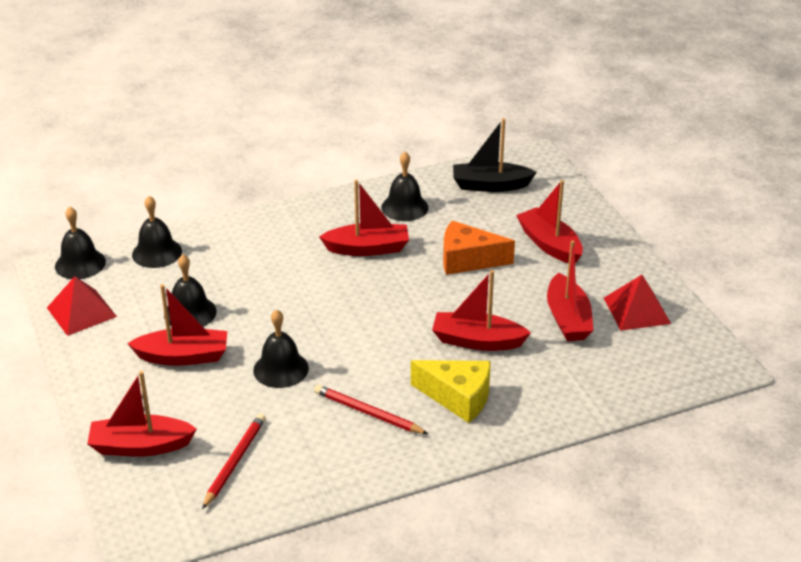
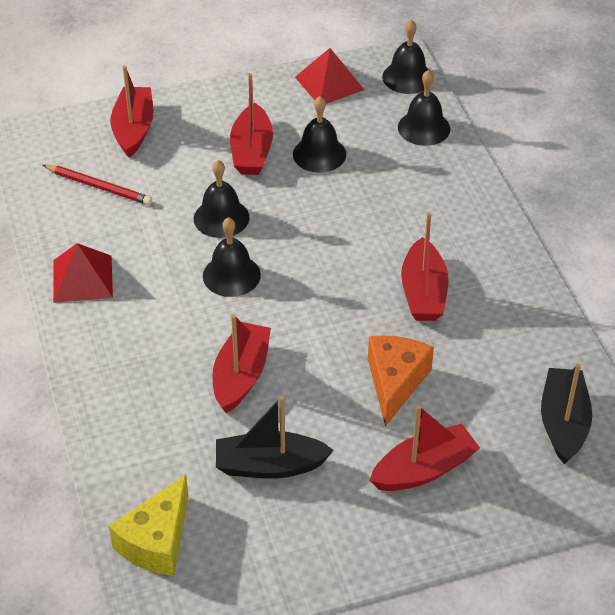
camera: 95 degrees right, 10 degrees up
red pencil [314,385,428,434] -> none
black bell [381,152,429,221] -> black bell moved to [203,217,261,297]
yellow cheese [411,360,491,423] -> yellow cheese moved to [109,475,188,576]
red boat [547,240,594,341] -> black boat [216,396,334,479]
red pyramid [604,275,671,331] -> red pyramid moved to [53,243,113,303]

